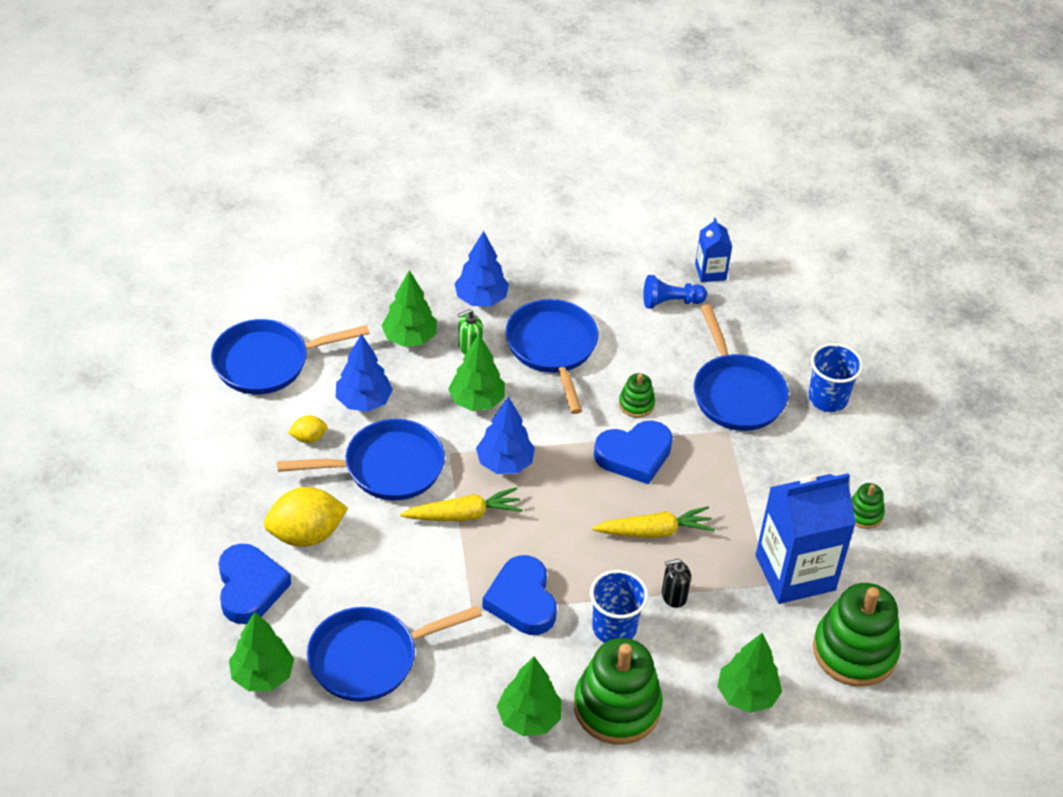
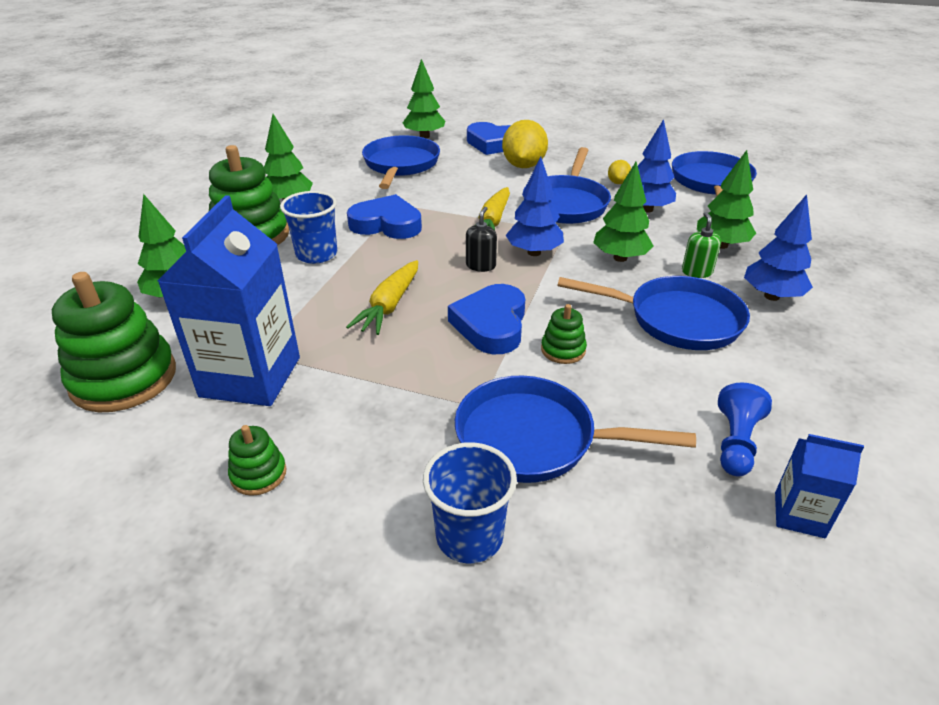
camera: 120 degrees right, 10 degrees down
black soap dispenser [662,559,691,608] -> black soap dispenser moved to [466,207,497,272]

